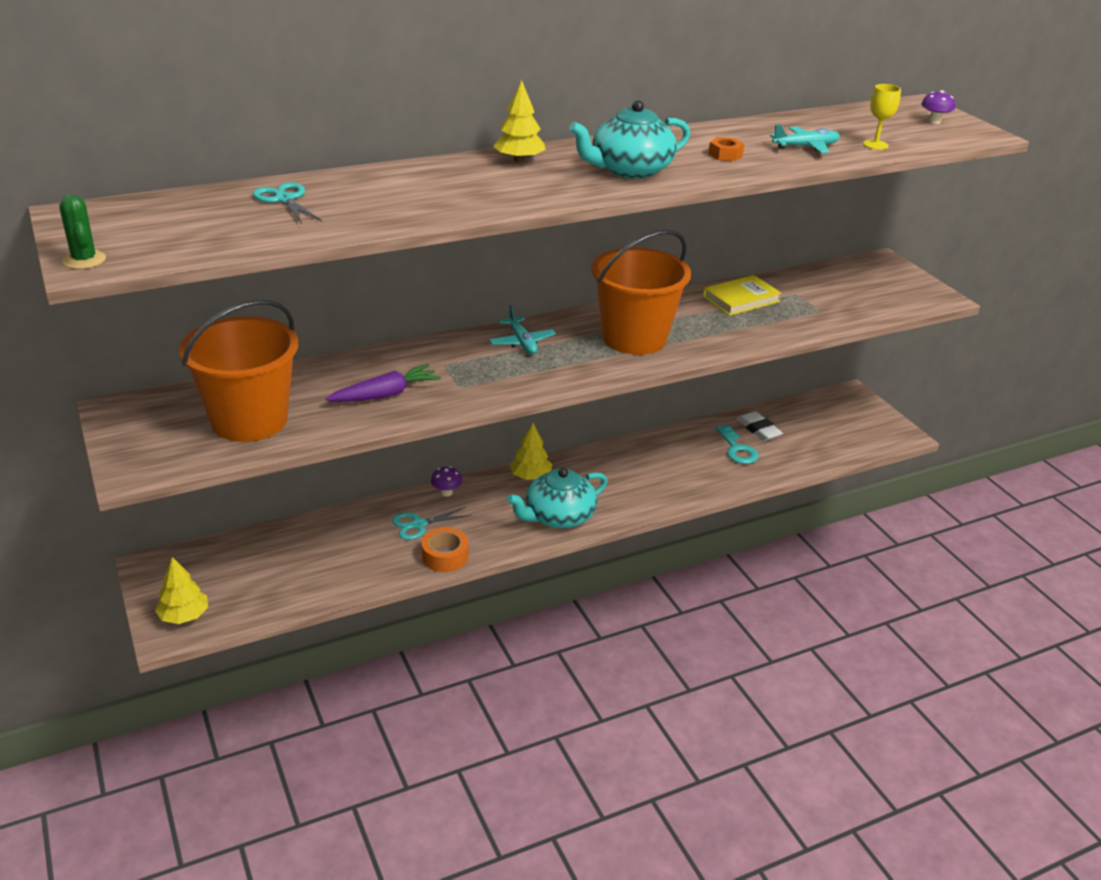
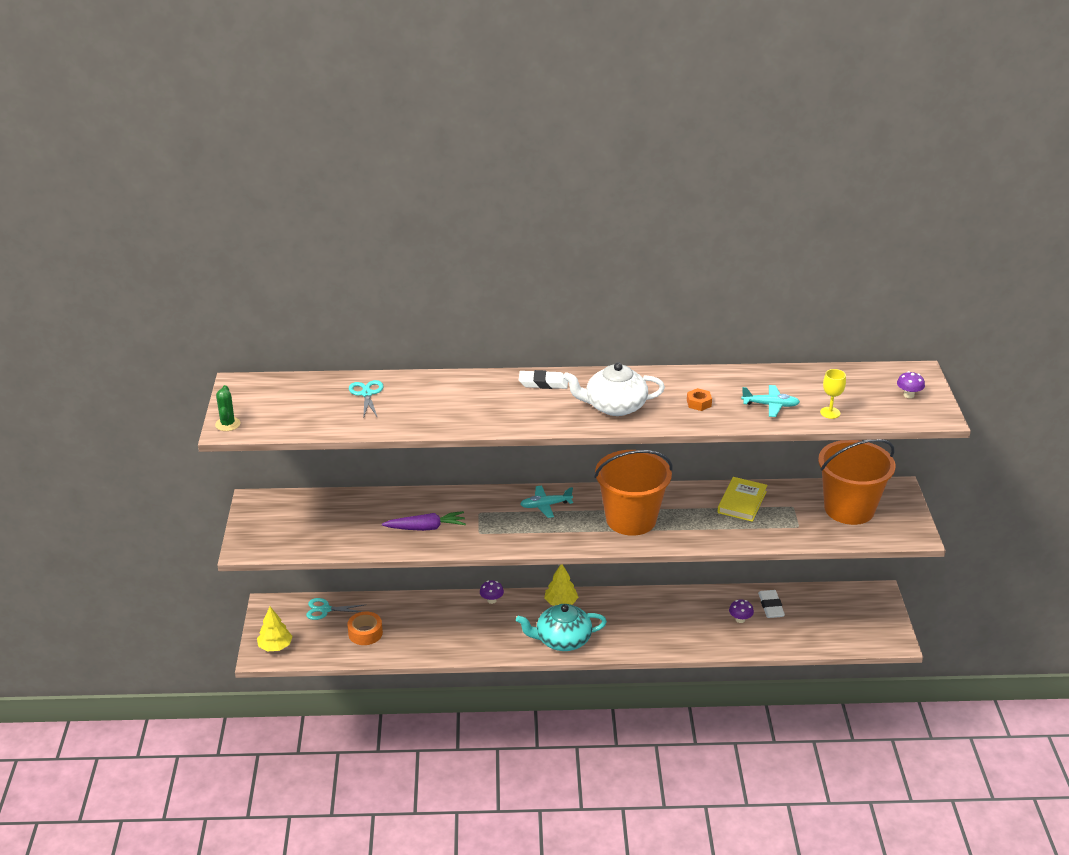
camera: 25 degrees right, 0 degrees up
orange bucket [179,300,298,442] -> orange bucket moved to [818,439,895,525]
turquoise scissors [392,507,472,540] -> turquoise scissors moved to [306,598,364,620]
orange tape [422,527,468,572] -> orange tape moved to [347,612,383,645]
turquoise plane [489,305,556,354] -> turquoise plane turned 75 degrees clockwise [520,485,573,518]
yellow tree [493,80,546,163] -> white eraser [519,370,568,389]
turquoise teapot [569,100,690,179] -> white teapot [563,363,665,416]
yellow book [703,275,782,316] -> yellow book turned 60 degrees counterclockwise [717,477,767,522]
turquoise key [716,425,759,464] -> purple mushroom [729,599,754,623]

